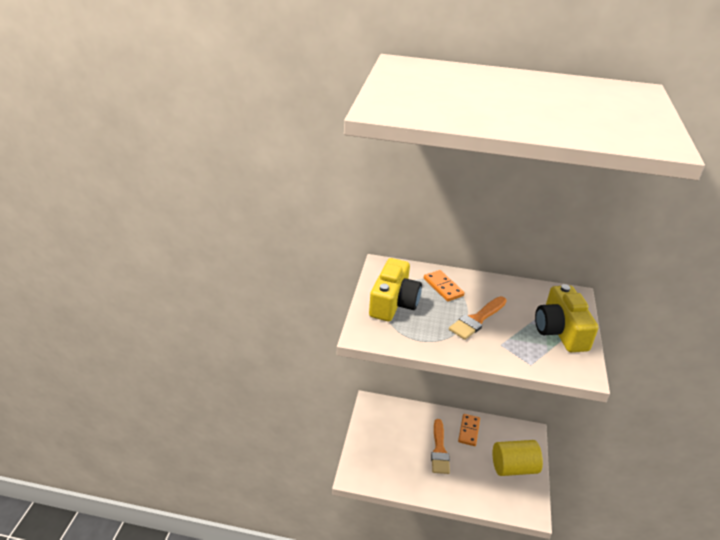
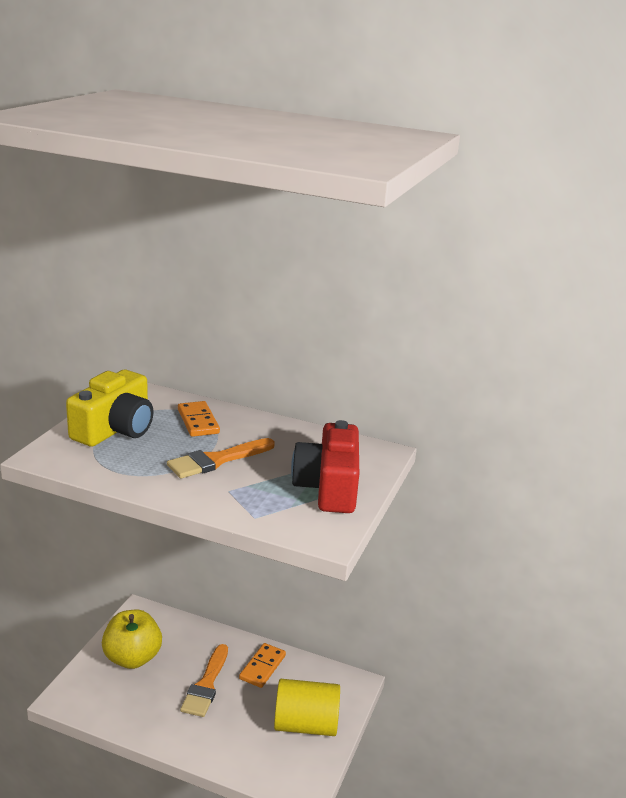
camera: 10 degrees right, 10 degrees down
yellow camera [535,284,598,352] -> red camera [291,420,359,513]
none -> yellow apple [102,610,162,669]

